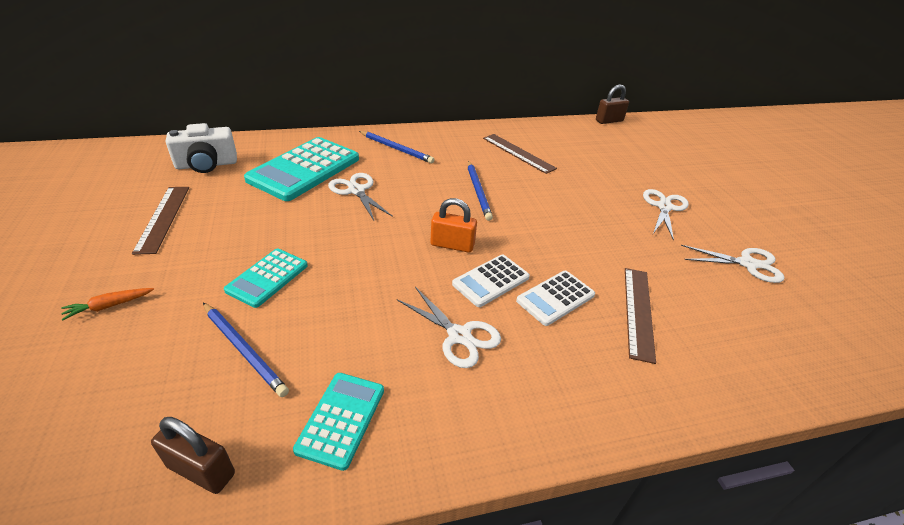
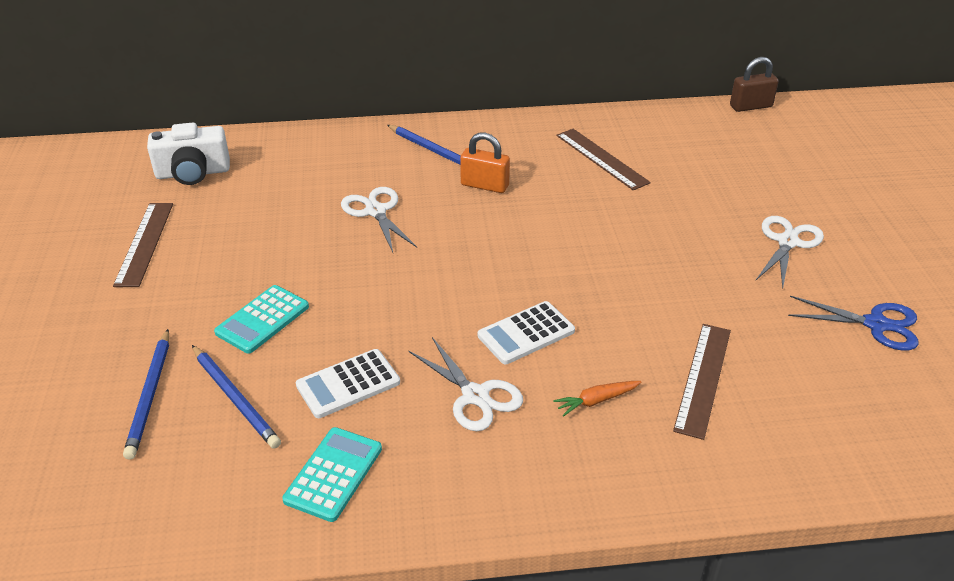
camera: 10 degrees right, 0 degrees up
orange carrot [61,288,154,321] -> orange carrot moved to [553,381,641,417]
brown padlock [151,417,235,494] -> none
turquoise calculator [244,137,359,201] -> none
orange padlock [430,198,477,253] -> orange padlock moved to [460,132,510,193]
blue pencil [468,161,493,221] -> blue pencil moved to [123,329,169,459]
white calculator [516,271,595,326] -> white calculator moved to [296,349,400,418]
white scissors [681,245,785,283] -> blue scissors [788,296,918,351]

